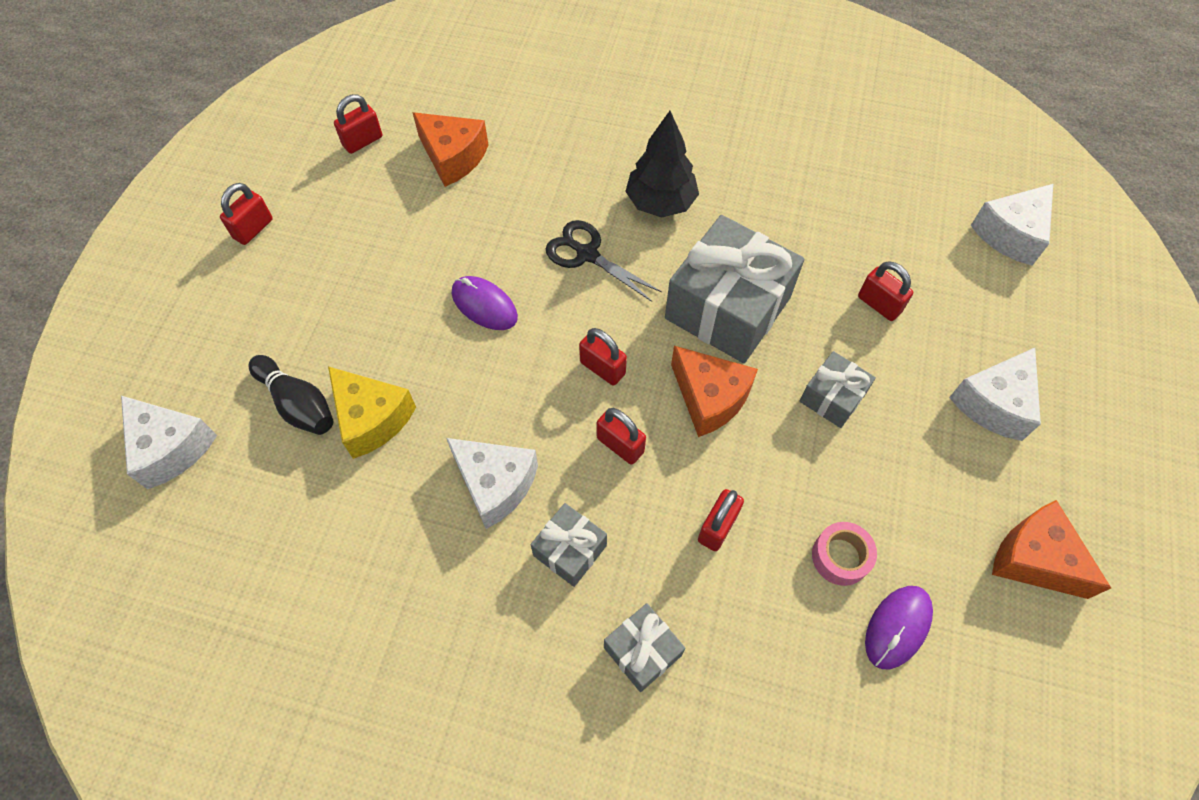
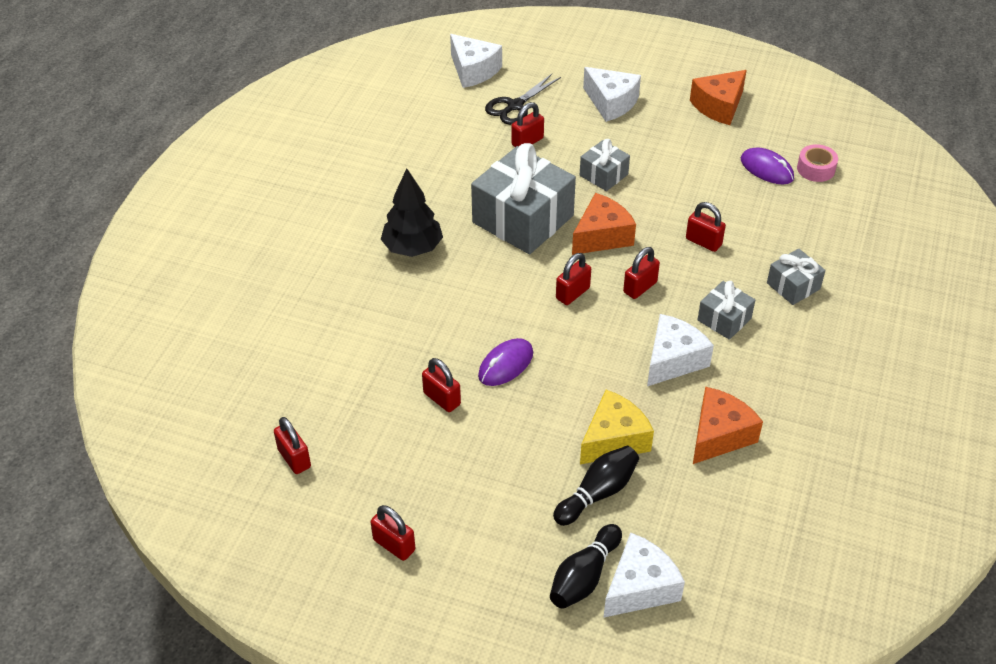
camera: 85 degrees left, 15 degrees down
orange cheese [412,112,488,187] -> orange cheese moved to [693,387,763,464]
black scissors [546,220,662,302] -> black scissors moved to [485,74,561,125]
pink tape [812,522,877,586] -> pink tape moved to [797,144,838,182]
none -> red padlock [422,358,461,412]
none -> black bowling pin [550,524,622,609]

